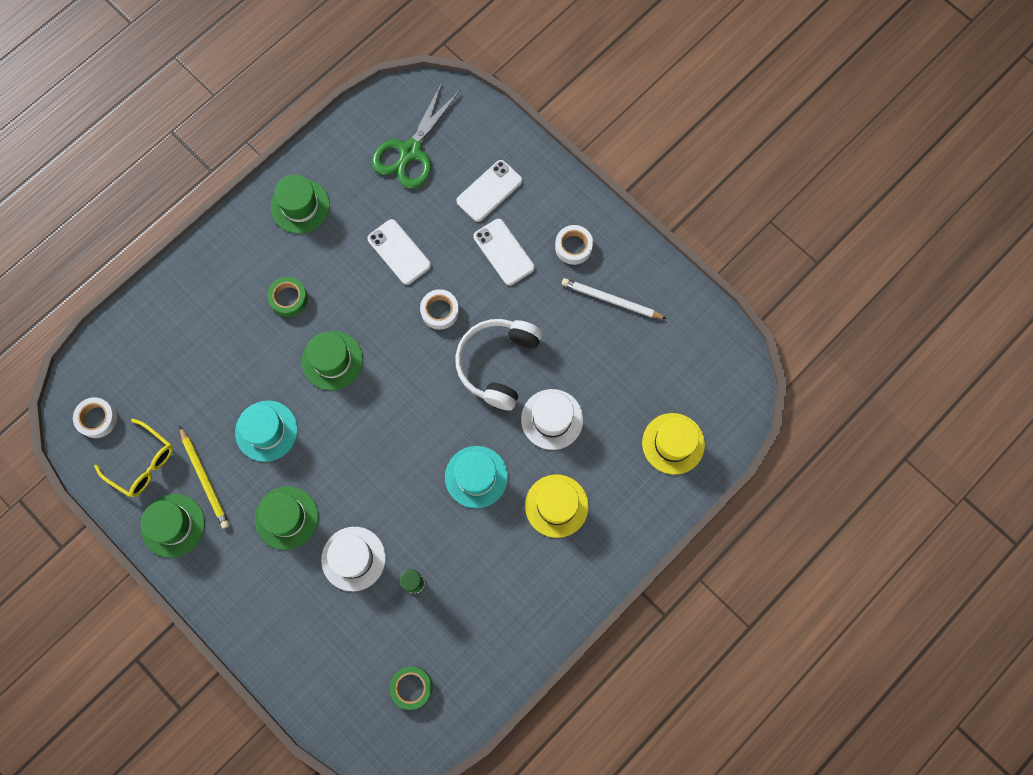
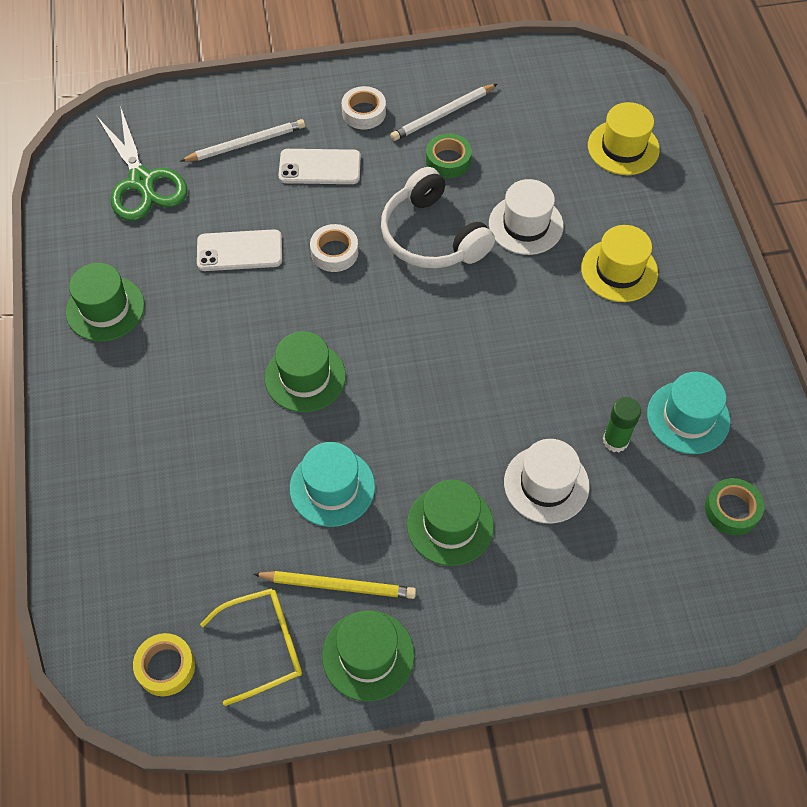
camera: 55 degrees left, 15 degrees down
white tape [73,397,117,438] -> yellow tape [133,633,195,696]
green tape [267,277,308,317] -> green tape moved to [426,133,472,178]
turquoise hat [445,446,508,508] -> turquoise hat moved to [647,372,730,454]
white phone [456,160,522,222] -> white pencil [180,119,305,162]

